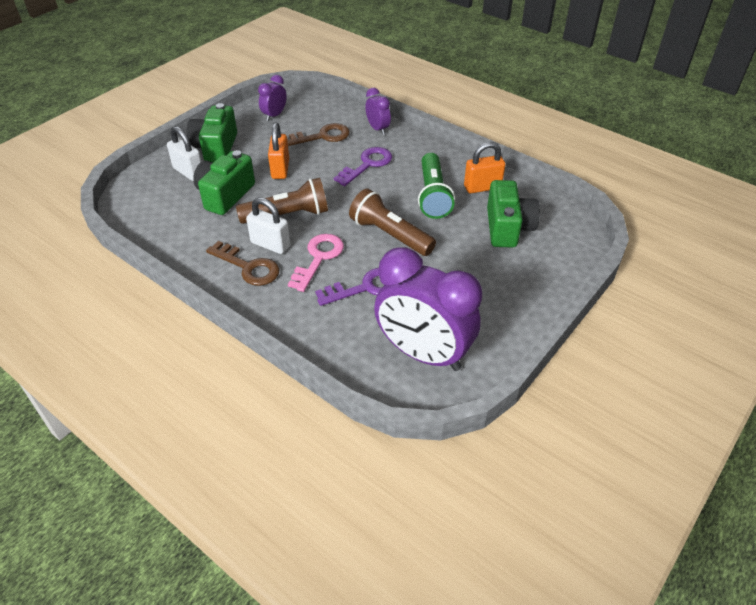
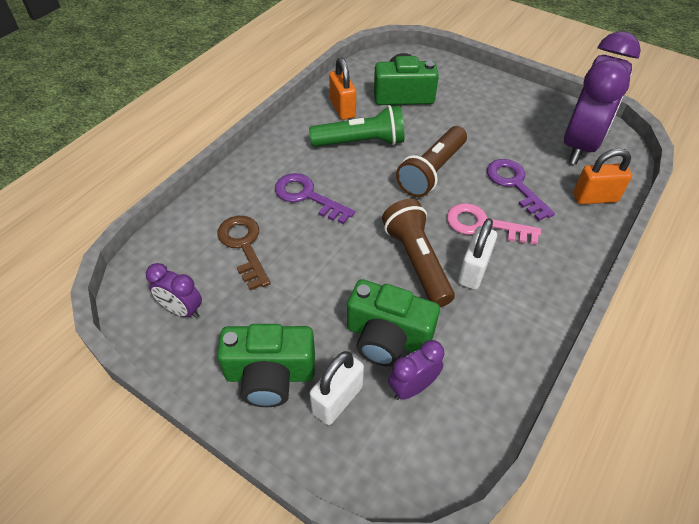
camera: 95 degrees left, 5 degrees up
brown key [206,241,280,286] -> none
orange padlock [268,123,289,179] -> orange padlock moved to [573,148,632,204]
purple clock [365,88,391,135] -> purple clock moved to [388,340,444,400]

